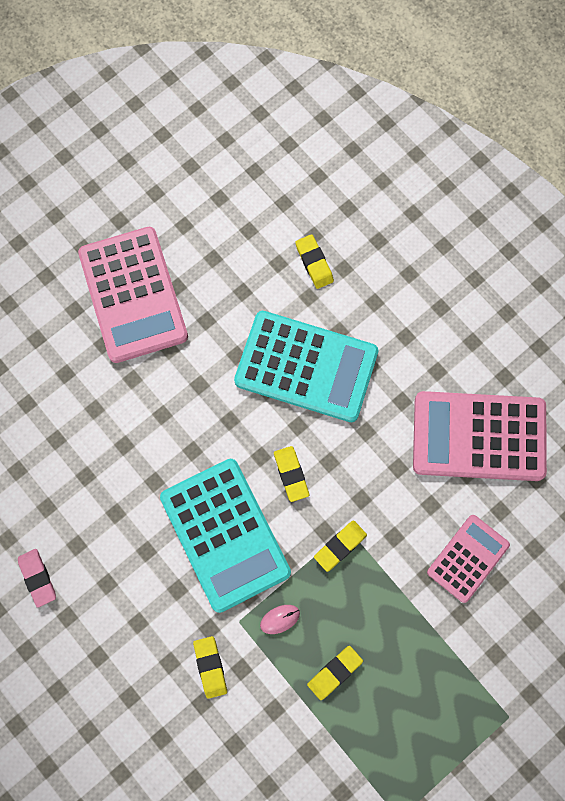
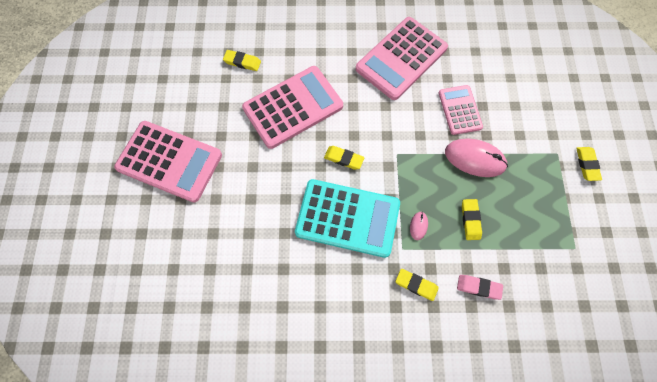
camera: 50 degrees left, 5 degrees down
pink eraser [18,549,56,608] -> pink eraser moved to [457,275,503,300]
turquoise calculator [234,311,378,422] -> pink calculator [242,66,343,149]
yellow eraser [314,521,367,572] -> yellow eraser moved to [576,147,602,181]
none -> pink mouse [445,139,508,177]

